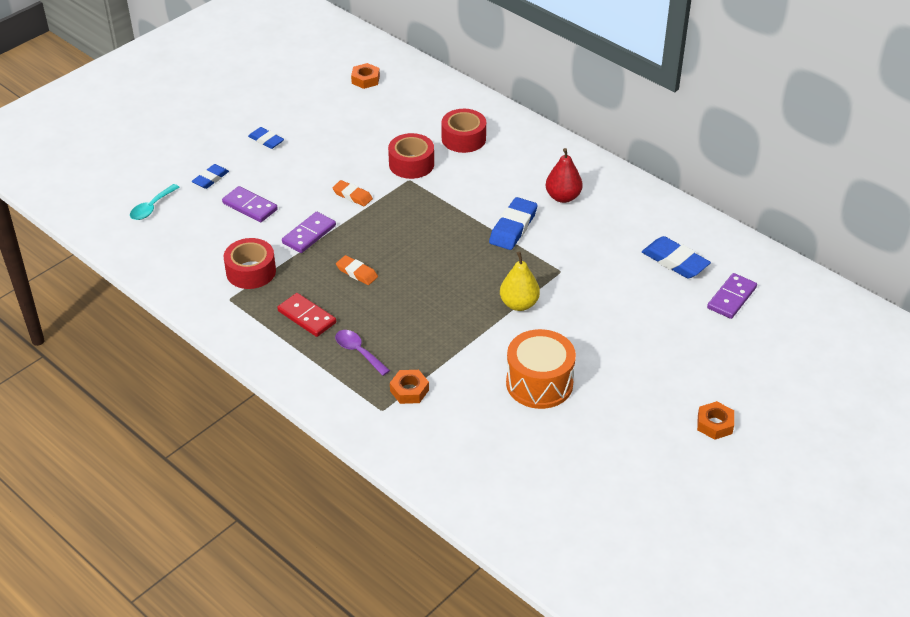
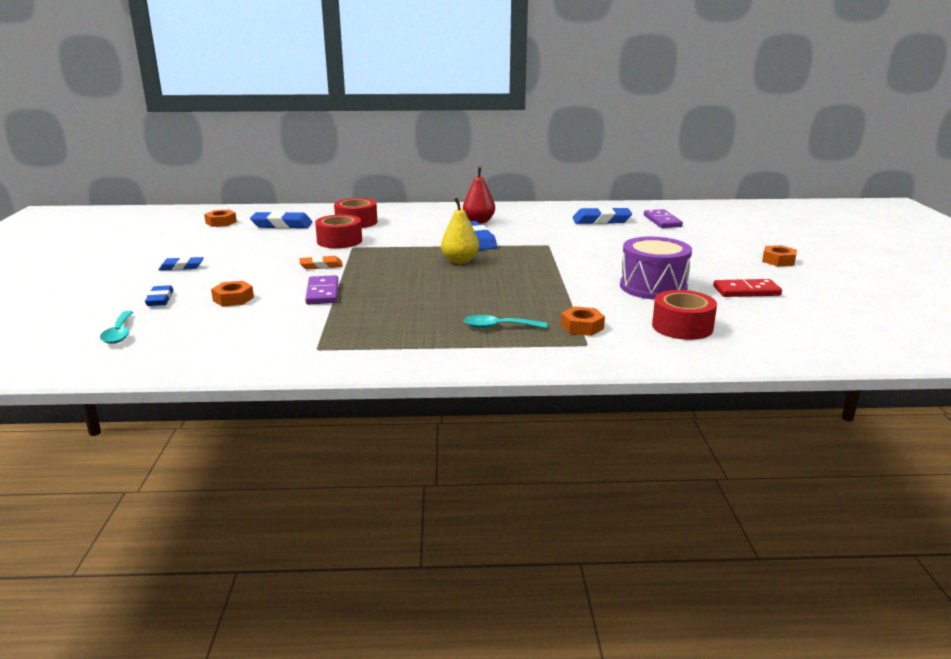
camera: 45 degrees left, 20 degrees down
purple domino [222,186,278,222] -> orange nut [211,281,254,307]
red tape [224,238,276,289] -> red tape moved to [652,290,717,340]
red domino [277,293,336,337] -> red domino moved to [713,279,782,297]
purple spoon [335,330,390,376] -> turquoise spoon [464,315,547,328]
orange eraser [336,255,378,285] -> none
yellow pear [500,251,540,311] -> yellow pear moved to [441,197,479,264]
orange drum [506,329,576,409] -> purple drum [620,237,692,300]
none -> blue eraser [250,211,312,229]

